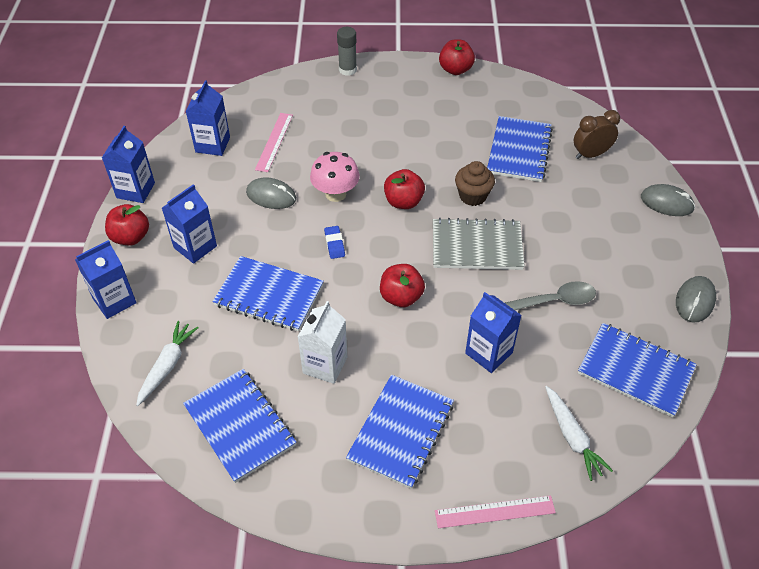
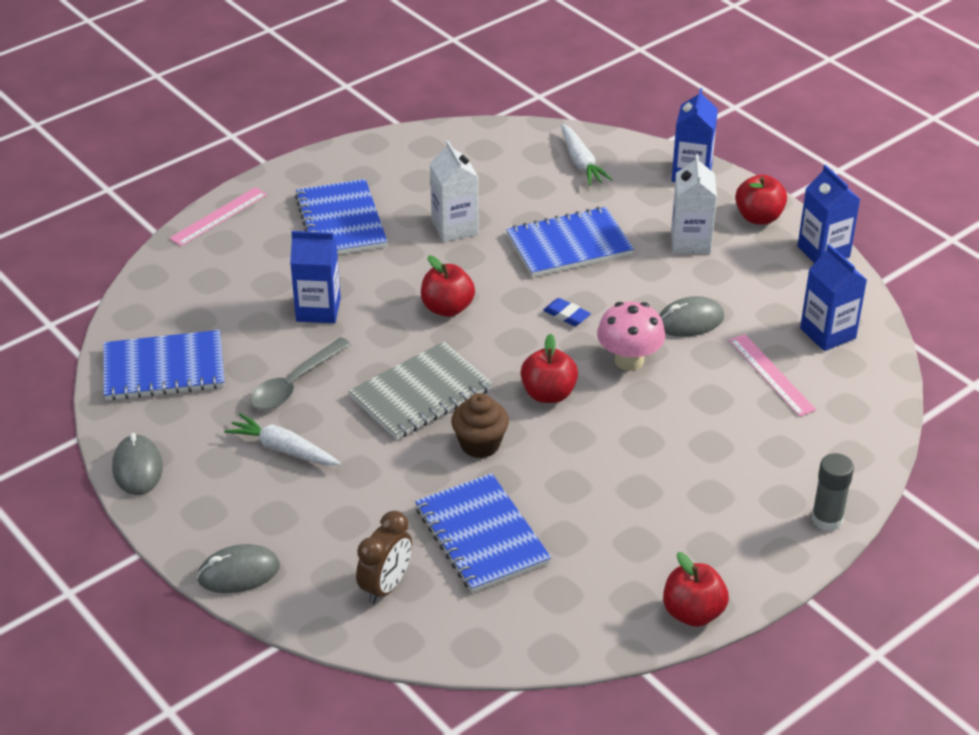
camera: 140 degrees right, 10 degrees down
blue carton [162,184,217,264] -> white carton [671,154,717,254]
blue notebook [183,369,296,483] -> none
white carrot [545,386,613,481] -> white carrot moved to [224,413,341,465]

